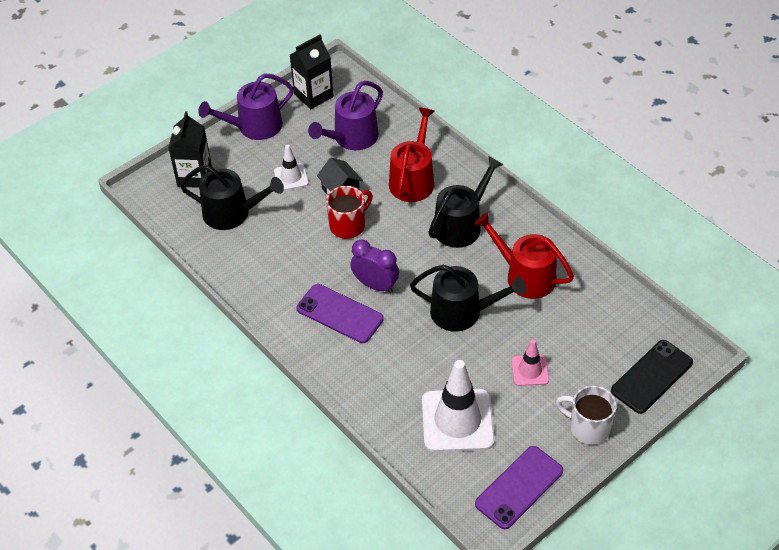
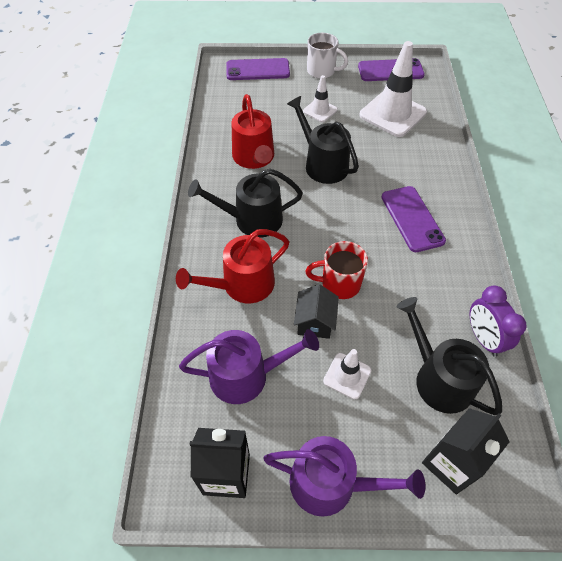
camera: 140 degrees left, 5 degrees up
purple clock [351,239,399,293] -> purple clock moved to [470,286,527,357]
pink traffic cone [511,339,549,386] -> white traffic cone [303,75,338,122]
white mug [556,385,617,444] -> white mug turned 45 degrees counterclockwise [307,33,348,79]
black phone [611,340,693,414] -> purple phone [226,58,290,80]

